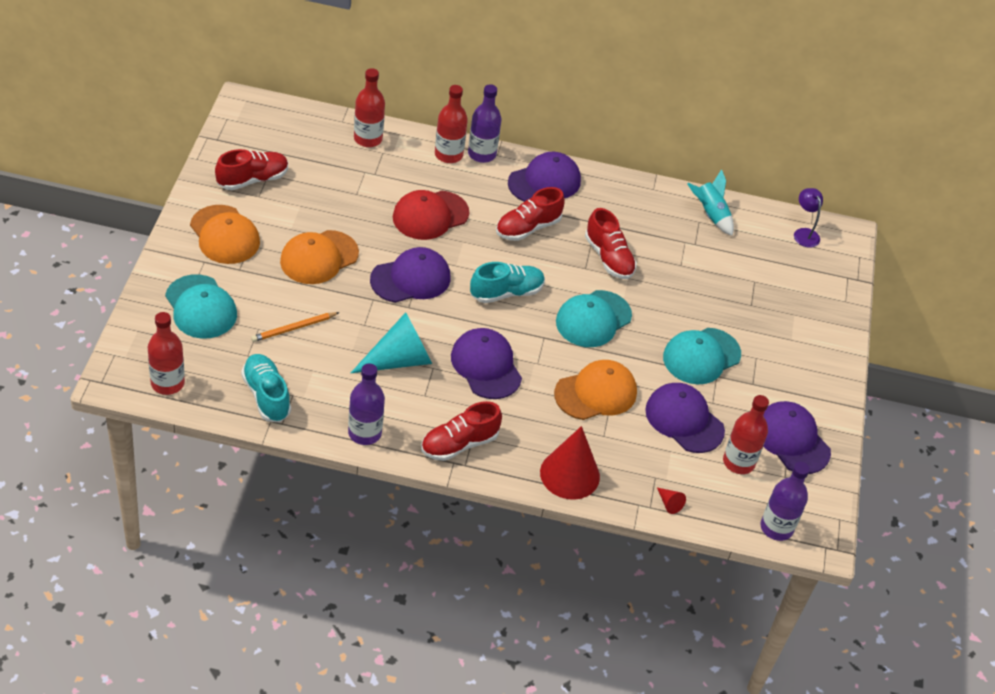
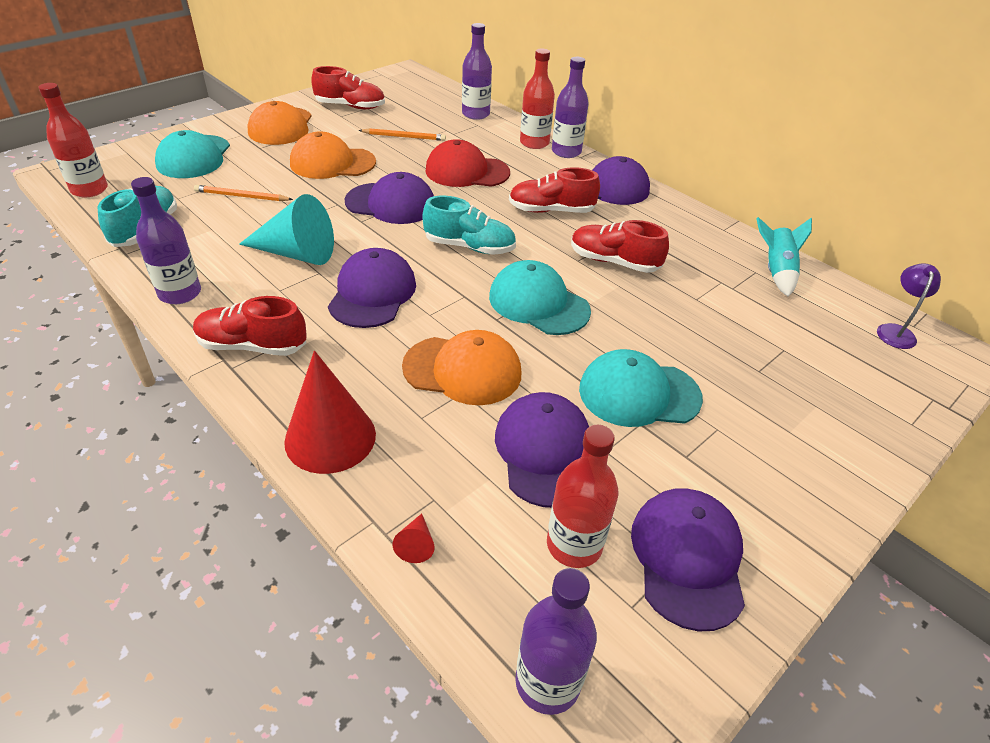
camera: 40 degrees right, 5 degrees down
red bottle [354,68,385,147] -> purple bottle [462,23,492,120]
turquoise cap [556,290,632,347] -> turquoise cap turned 45 degrees clockwise [489,260,591,335]
red shoe [585,208,637,279] -> red shoe turned 105 degrees clockwise [571,220,669,273]
none -> orange pencil [359,128,446,141]

